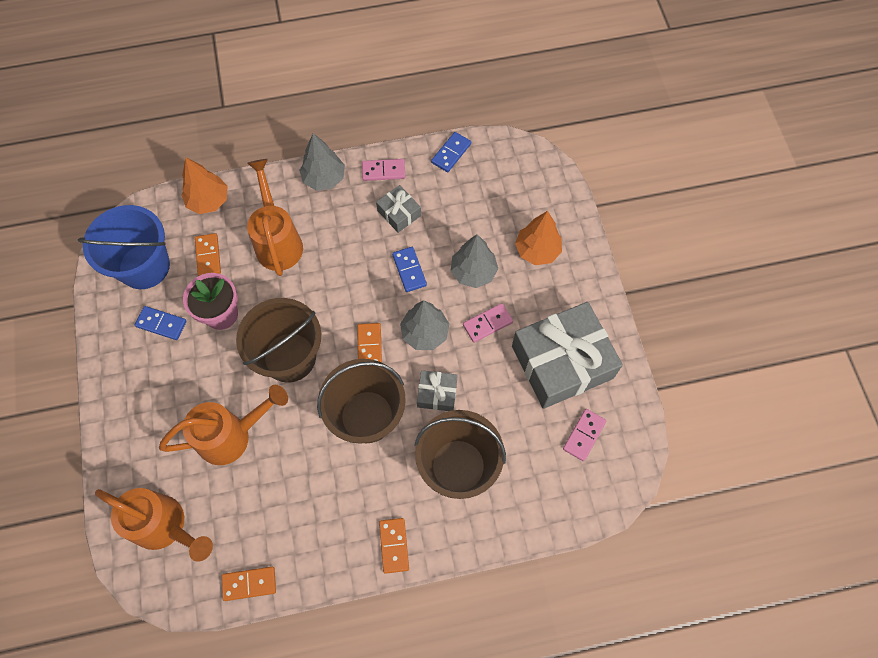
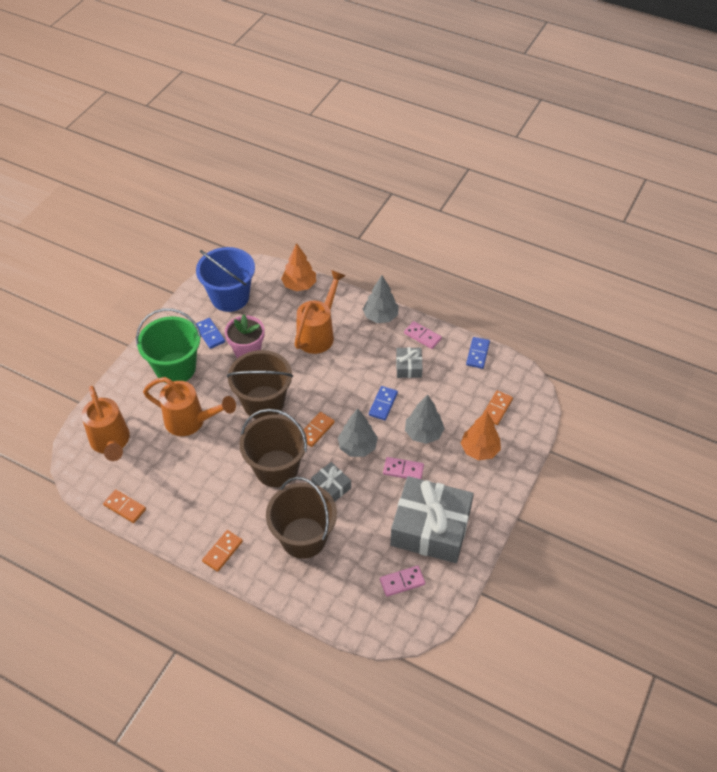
camera: 40 degrees right, 15 degrees down
orange domino [195,233,221,276] -> orange domino moved to [482,390,513,425]
blue domino [431,132,471,172] -> blue domino turned 60 degrees counterclockwise [466,337,490,369]
none -> green bucket [136,308,201,384]

